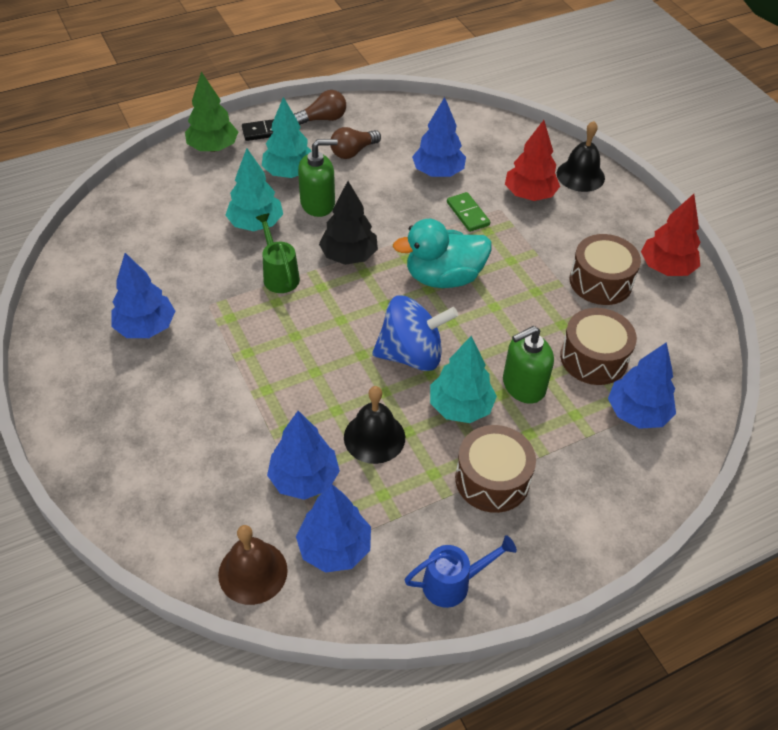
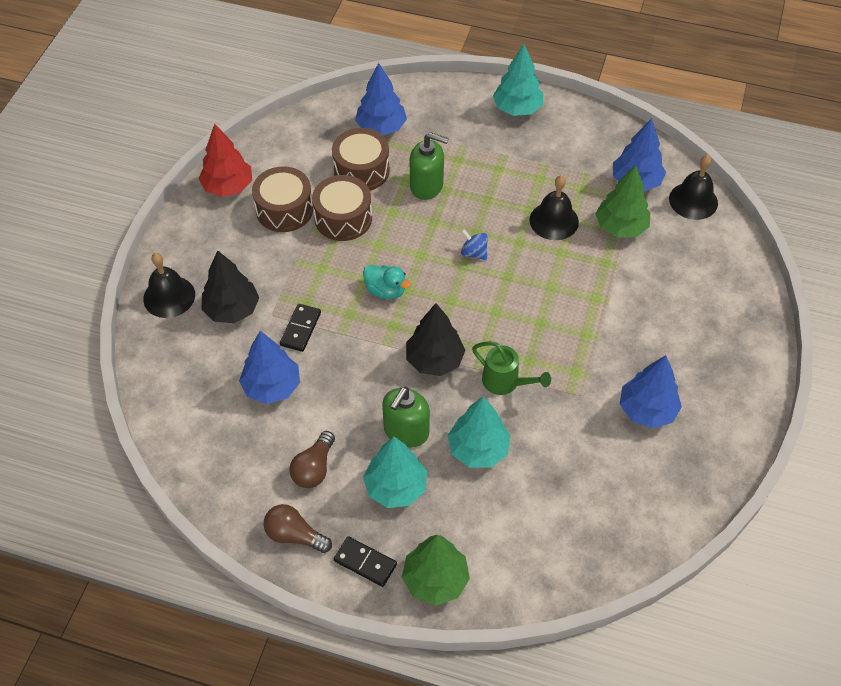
camera: 135 degrees left, 5 degrees up
brown bell [218,525,288,605] -> black bell [669,155,718,220]
green watering can [255,213,300,293] -> green watering can turned 75 degrees counterclockwise [472,341,551,395]
blue tree [267,411,340,500] -> green tree [595,165,650,237]
green soap dispenser [298,139,338,217] -> green soap dispenser turned 90 degrees counterclockwise [382,387,430,447]
brown light bulb [330,127,381,159] -> brown light bulb turned 105 degrees clockwise [289,431,335,488]
blue spinning top [372,296,458,371] -> blue spinning top [461,229,488,260], size x0.45
turquoise duck [393,219,492,288] -> turquoise duck [363,265,411,299], size x0.57
blue watering can [405,535,517,608] -> none
turquoise tree [430,336,497,423] -> turquoise tree moved to [493,44,543,116]
green domino [447,192,490,232] -> black domino [280,304,321,352]
brown drum [455,425,536,513] -> brown drum moved to [312,175,372,241]
red tree [505,120,560,201] -> black tree [201,250,259,323]

